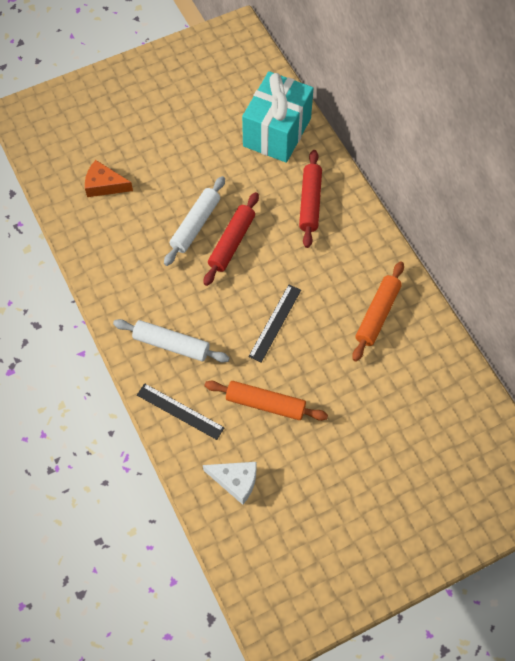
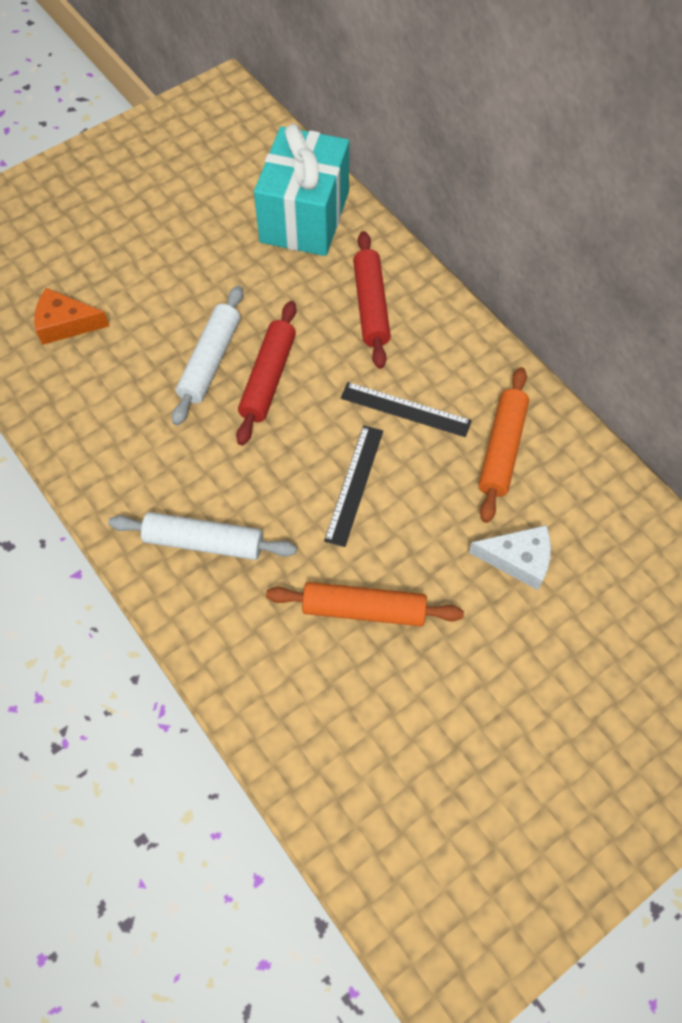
camera: 10 degrees left, 0 degrees up
black ruler [137,383,225,440] -> black ruler moved to [341,382,472,437]
white cheese [203,462,256,505] -> white cheese moved to [469,525,551,590]

